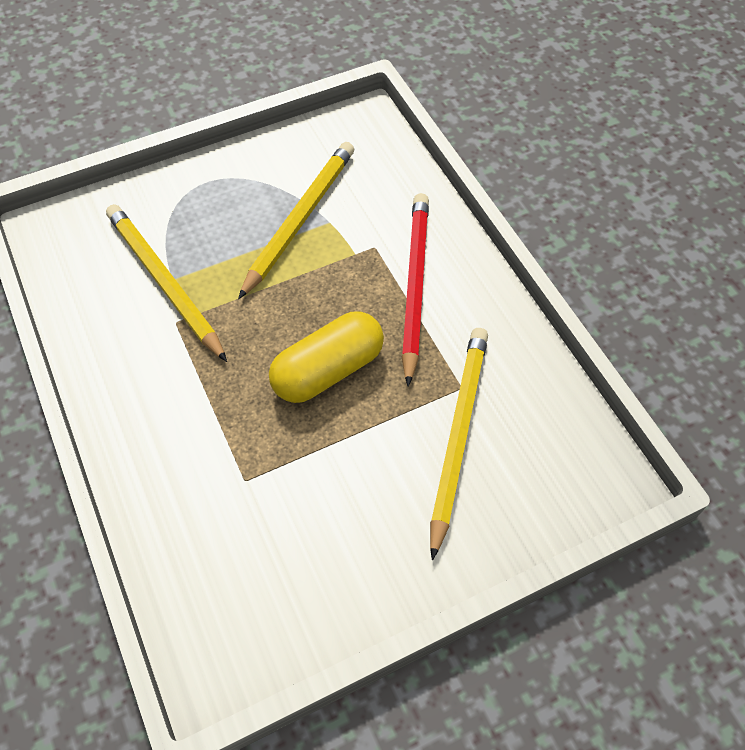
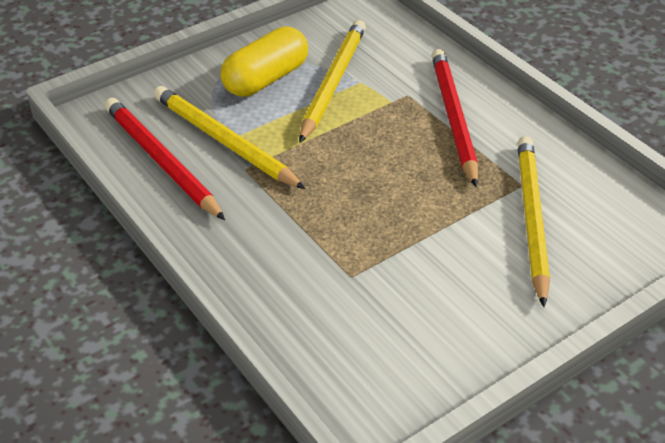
camera: 10 degrees left, 15 degrees down
yellow capsule [269,311,384,403] -> yellow capsule moved to [221,27,308,97]
none -> red pencil [105,98,225,220]

